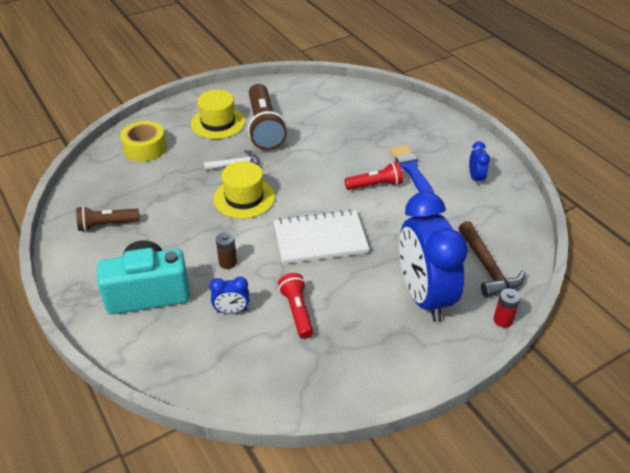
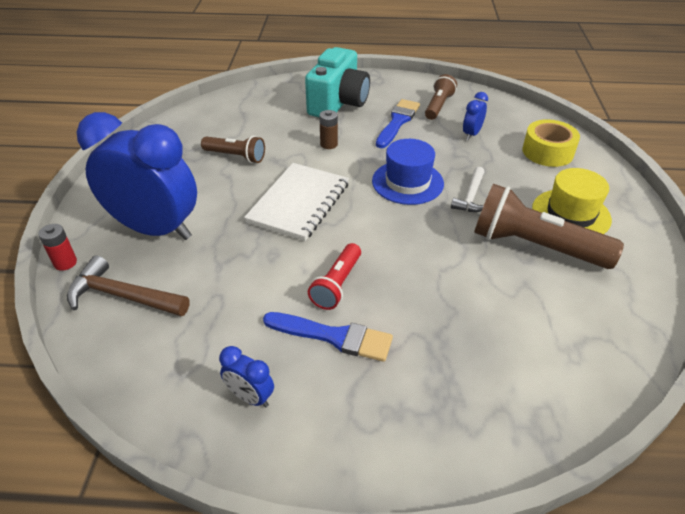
camera: 125 degrees right, 0 degrees up
blue clock [209,277,249,314] -> blue clock moved to [463,92,488,140]
yellow hat [214,161,275,219] -> blue hat [372,139,444,205]
red flashlight [278,273,313,339] -> brown flashlight [201,136,265,163]
none -> blue brush [376,99,420,148]

